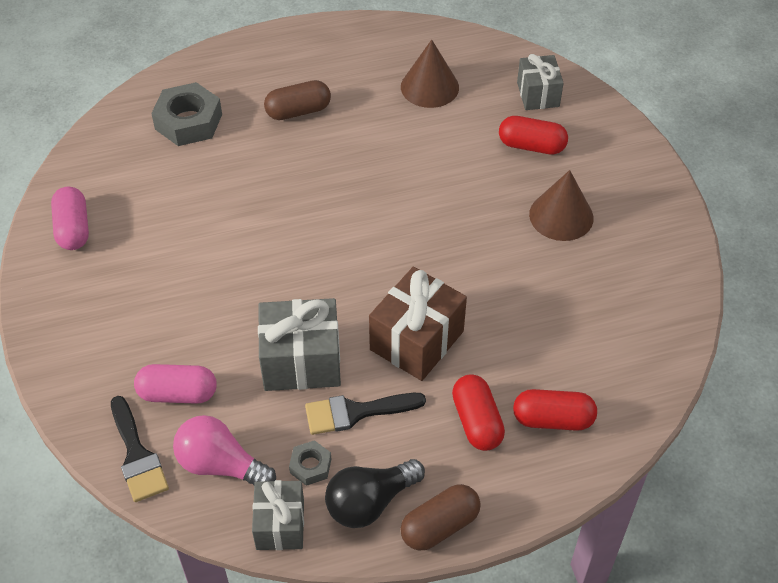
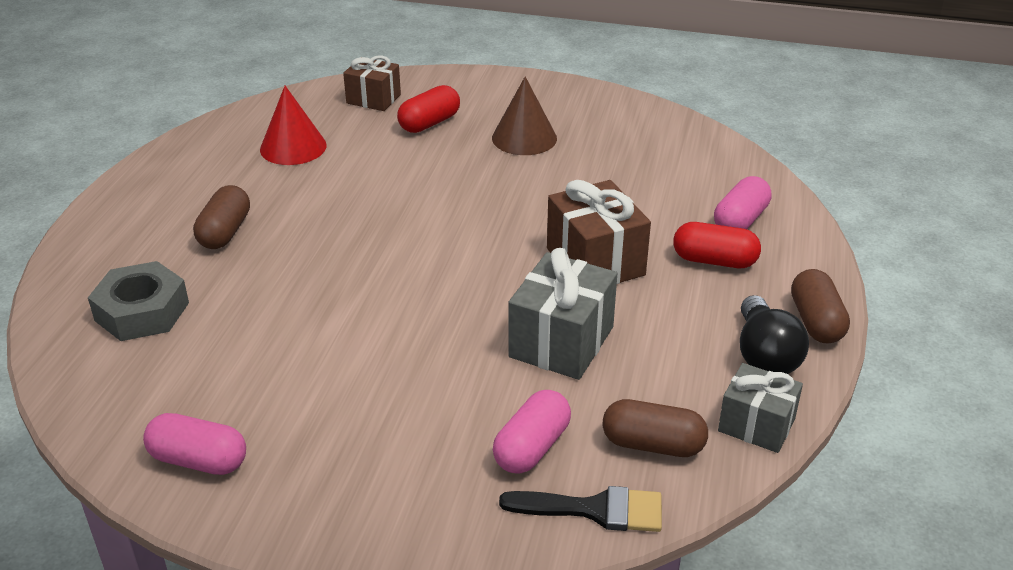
camera: 60 degrees left, 15 degrees down
pink light bulb [173,415,276,485] -> brown capsule [603,399,708,457]
grey nut [289,440,331,486] -> none
black brush [305,393,426,435] -> none
brown cone [401,40,459,108] -> red cone [260,86,327,165]
red capsule [513,389,597,431] -> pink capsule [714,176,771,229]
grey gift [517,54,563,110] -> brown gift [343,55,401,111]

